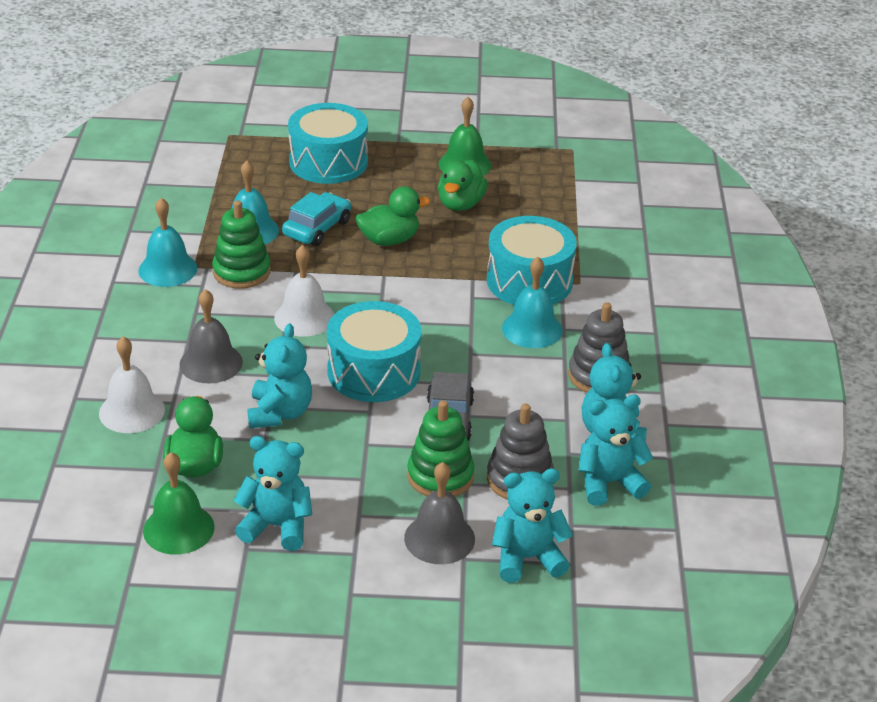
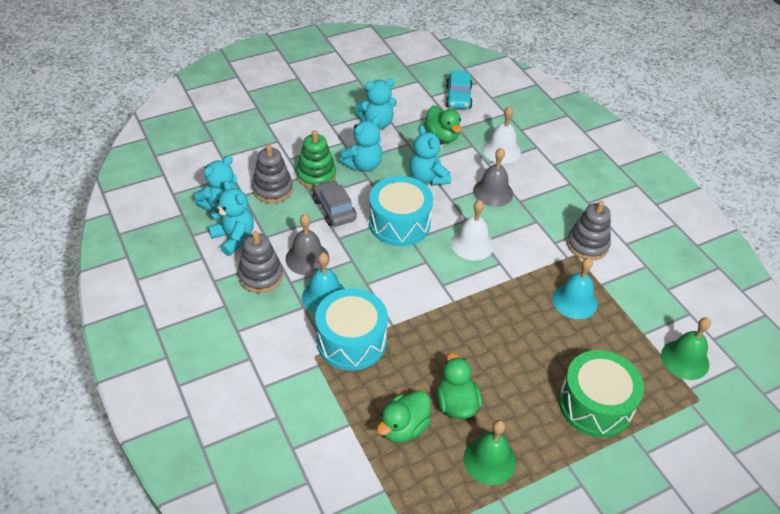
camera: 150 degrees right, 10 degrees up
turquoise bell [138,198,198,287] -> grey stacking toy [567,201,611,260]
green bell [143,452,215,555] -> green bell moved to [661,317,711,380]
green stacking toy [212,200,271,289] -> none
turquoise car [282,192,351,246] -> turquoise car moved to [445,70,473,109]
turquoise drum [288,103,368,184] -> green drum [559,350,644,438]
green duck [356,186,430,246] -> green duck moved to [377,391,431,443]
grey bell [404,462,475,564] -> grey bell moved to [286,214,329,275]
turquoise teddy bear [492,468,573,583] -> turquoise teddy bear moved to [339,116,382,172]

